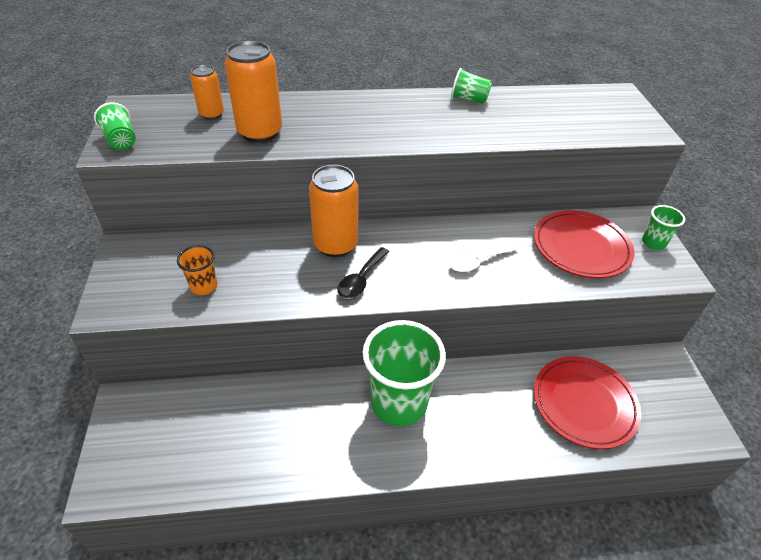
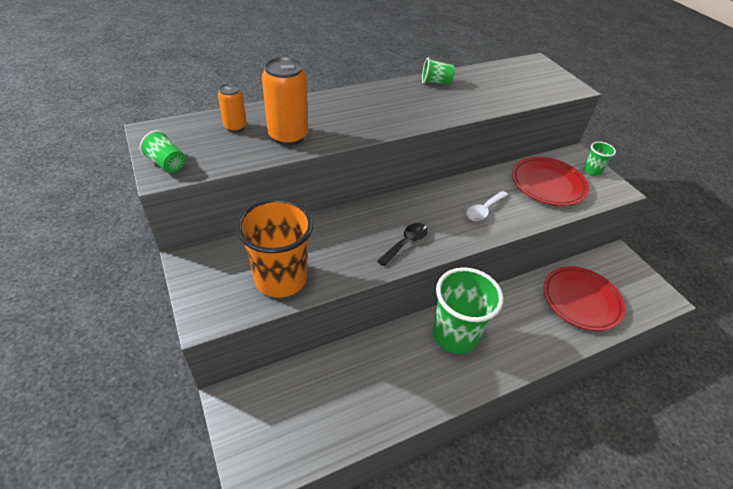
camera: 20 degrees left, 0 degrees up
orange cup [177,245,217,295] -> orange cup [236,198,313,297], size x2.18
orange can [309,165,358,257] -> none
black spoon [337,247,389,298] -> black spoon turned 150 degrees counterclockwise [377,223,428,266]

